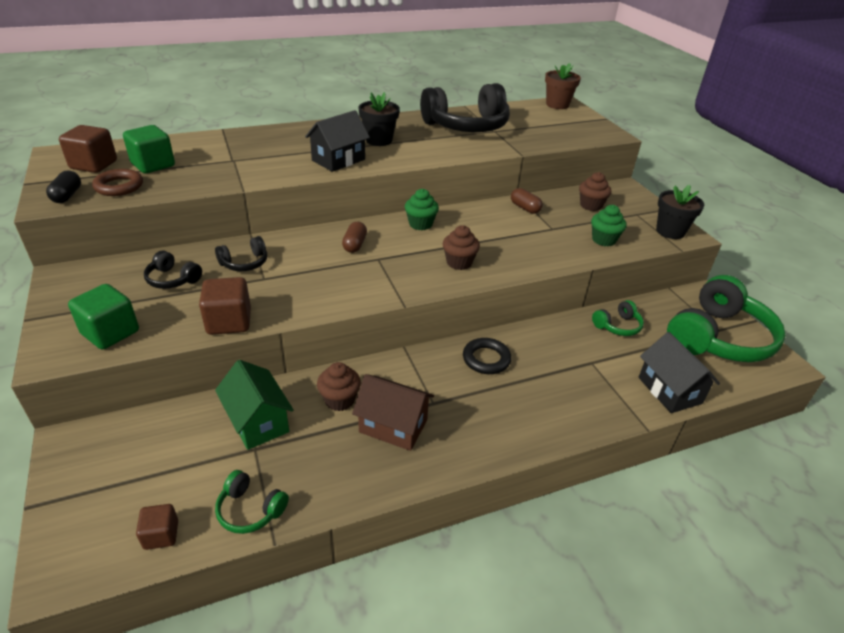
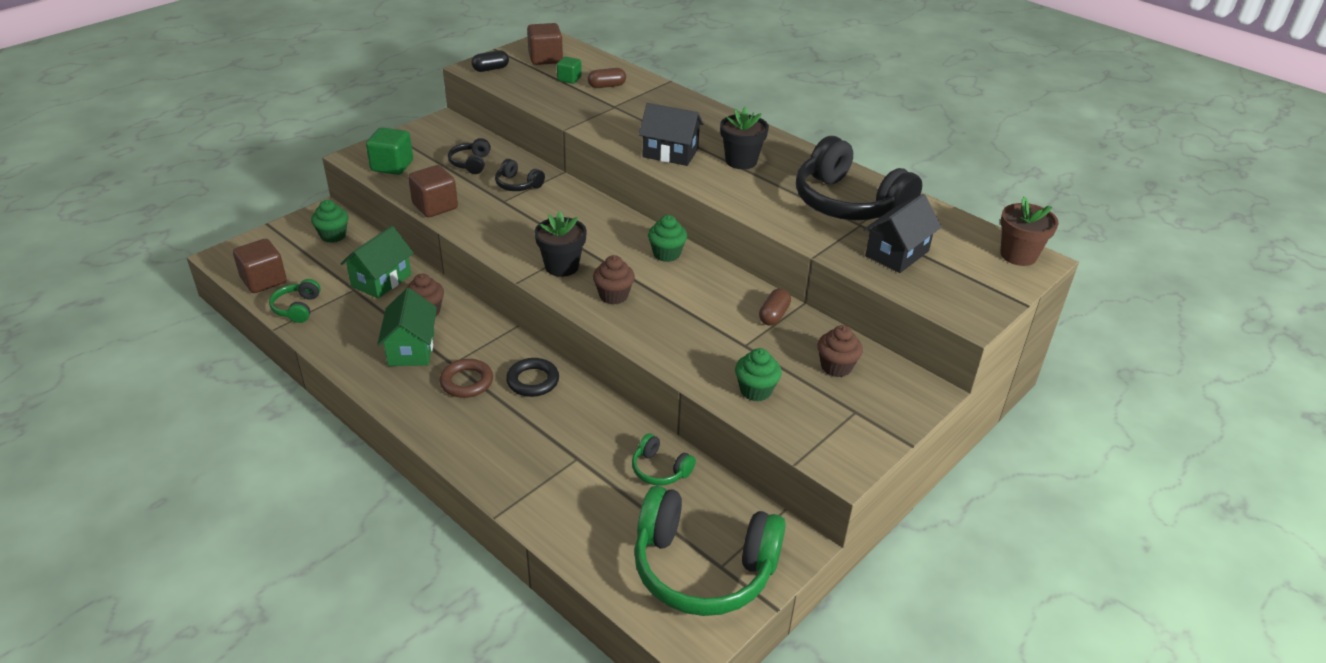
camera: 65 degrees right, 0 degrees up
brown ring [92,169,143,196] -> brown ring moved to [439,359,493,398]
green cube [123,125,175,174] -> green cube [557,57,582,84], size x0.60
brown cube [136,504,178,550] -> brown cube [233,239,287,293], size x1.66
brown capsule [342,222,367,253] -> brown capsule moved to [588,68,626,88]
brown house [352,374,434,451] -> green house [377,288,437,366]
black house [638,332,720,413] -> black house moved to [863,194,942,273]
black flower pot [656,185,704,239] -> black flower pot moved to [534,211,587,277]
none -> green cupcake [311,200,349,243]

